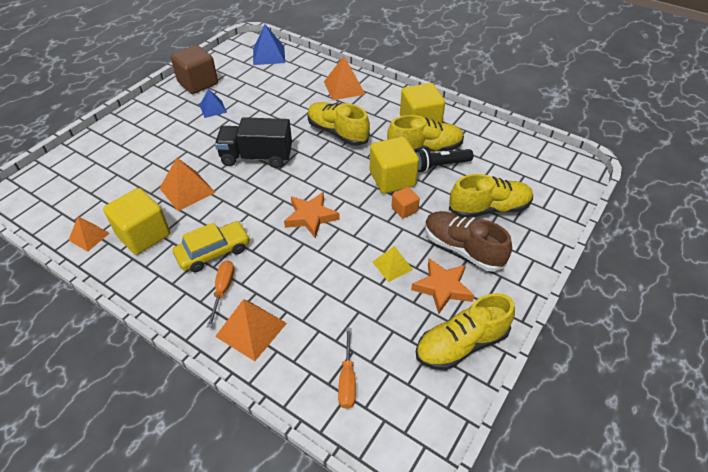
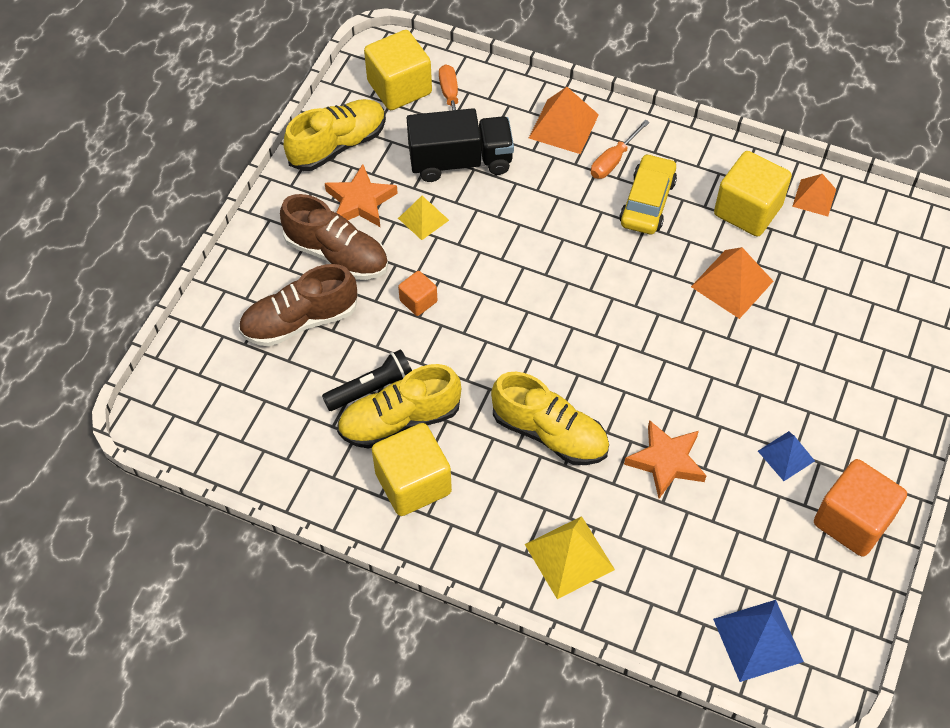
camera: 170 degrees right, 10 degrees up
brown cube [171,45,218,94] -> orange cube [814,459,907,557]
yellow car [173,221,250,272] -> yellow car turned 150 degrees clockwise [619,154,677,234]
orange screwdriver [207,260,234,328] -> orange screwdriver turned 45 degrees clockwise [591,120,650,179]
black truck [215,117,292,168] -> black truck moved to [407,108,514,182]
orange star [284,192,340,239] -> orange star moved to [624,420,707,499]
orange pyramid [324,56,365,100] -> yellow pyramid [525,516,615,599]
yellow cube [370,136,419,194] -> yellow cube moved to [364,30,432,110]
yellow shoe [449,174,533,218] -> brown shoe [238,264,358,347]

